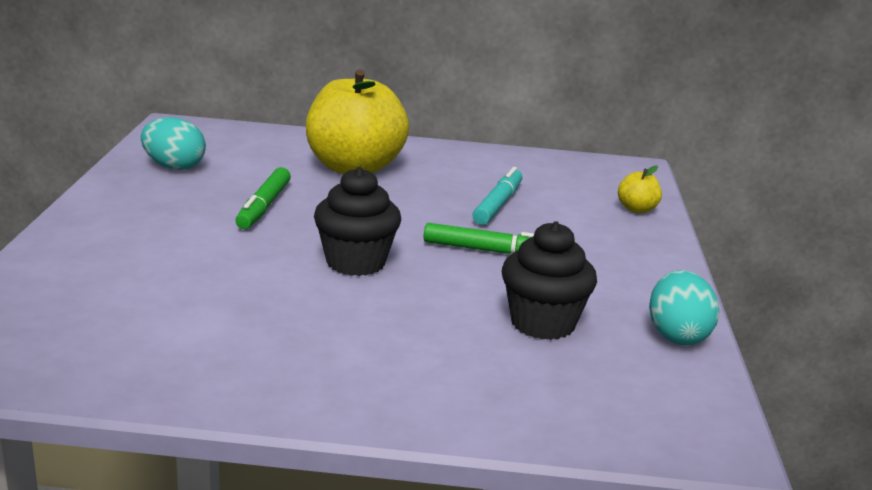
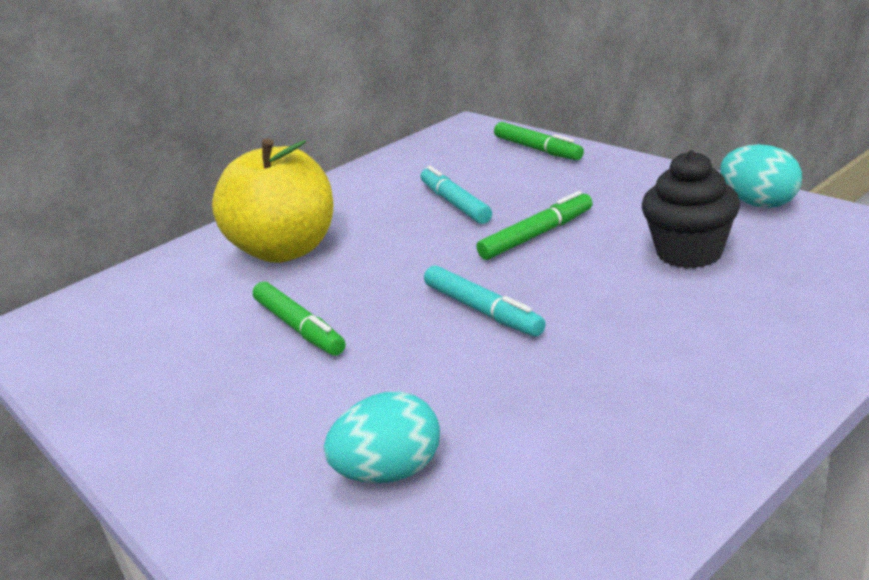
camera: 40 degrees left, 5 degrees up
turquoise egg [141,117,206,170] -> turquoise egg moved to [324,391,440,483]
black cupcake [314,167,401,276] -> turquoise marker [424,265,546,337]
yellow apple [618,165,662,213] -> green marker [494,122,584,160]

